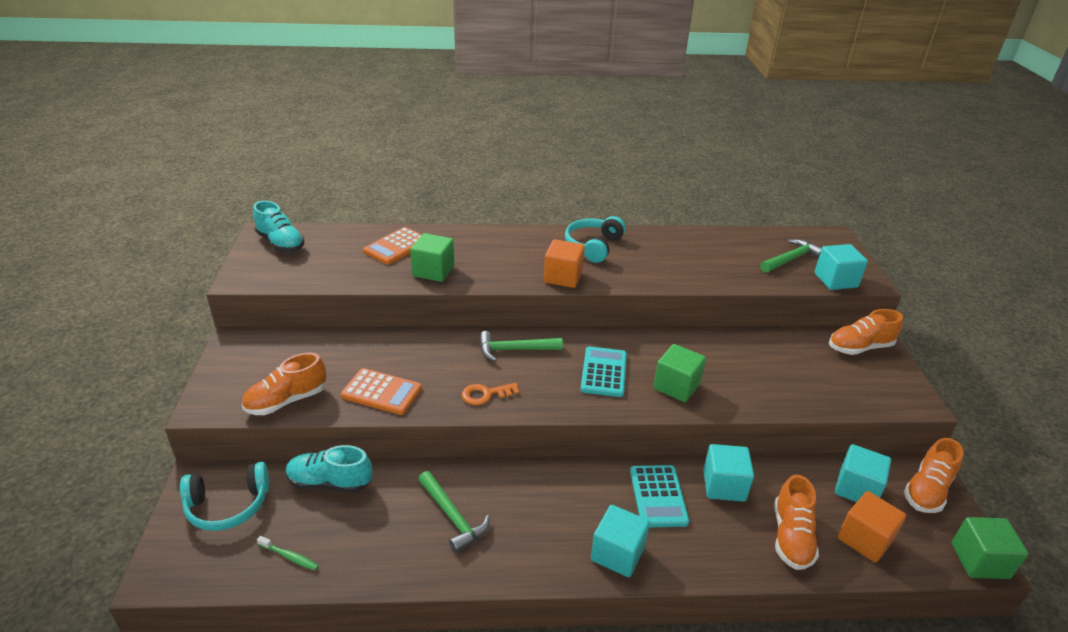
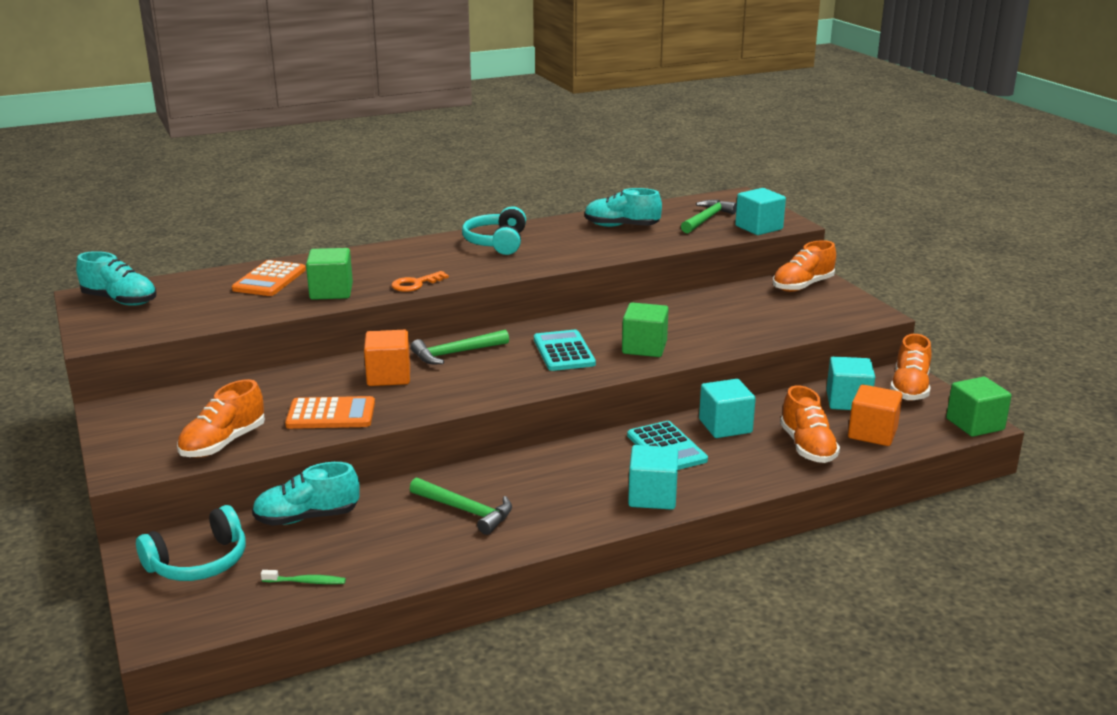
camera: 20 degrees left, 10 degrees down
orange key [462,383,519,405] -> orange key moved to [391,271,449,292]
orange cube [544,239,585,288] -> orange cube moved to [364,330,410,386]
none -> turquoise shoe [585,188,662,227]

